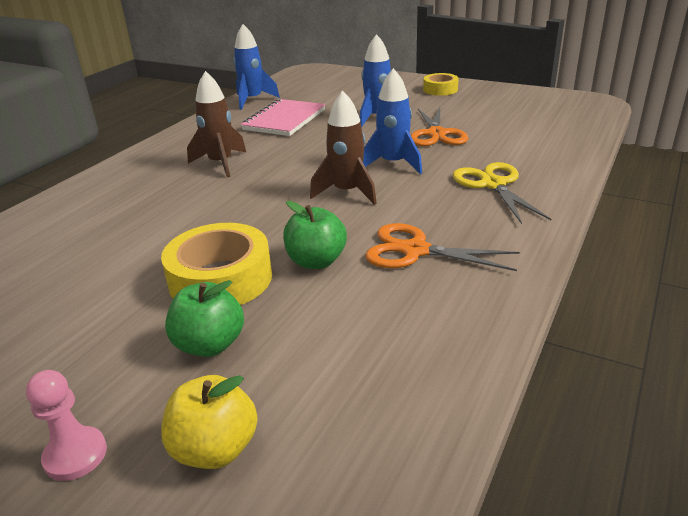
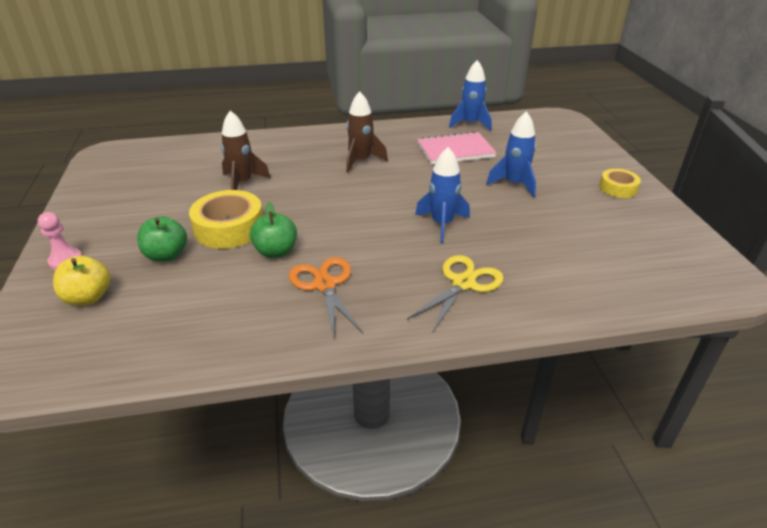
camera: 50 degrees right, 5 degrees up
brown rocket [310,90,377,205] -> brown rocket moved to [221,111,271,190]
orange scissors [411,107,468,146] -> none

